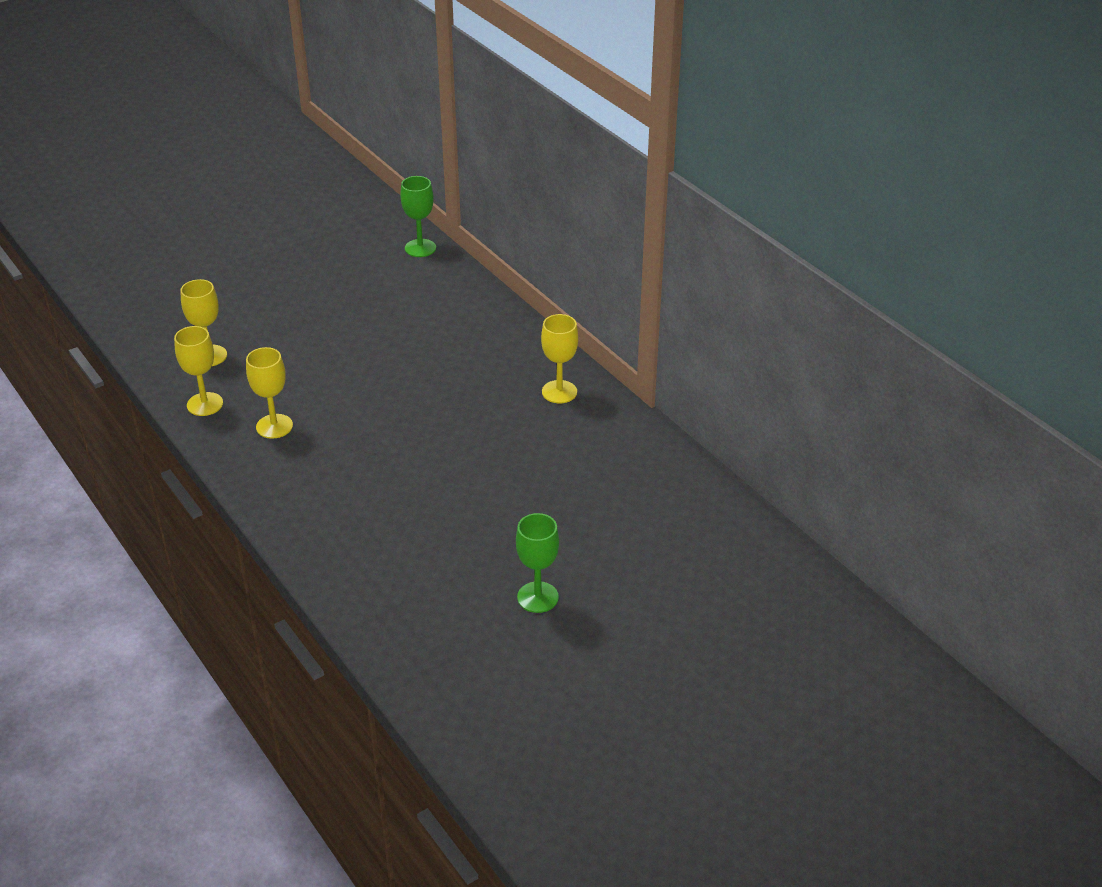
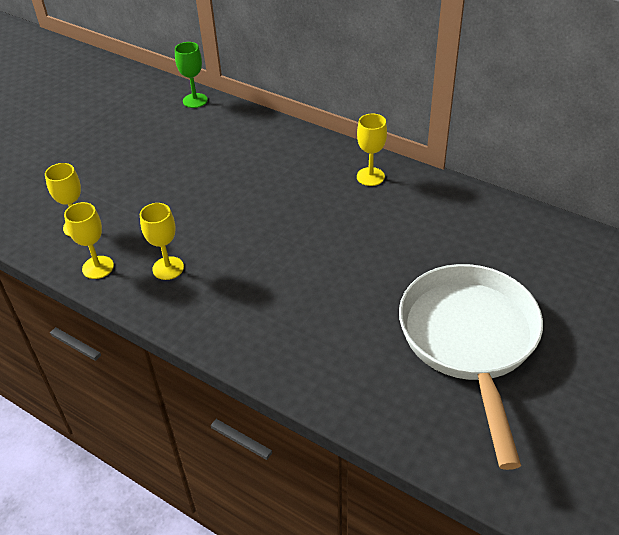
camera: 20 degrees left, 5 degrees up
green goblet [516,513,559,613] -> white pan [399,264,543,470]

